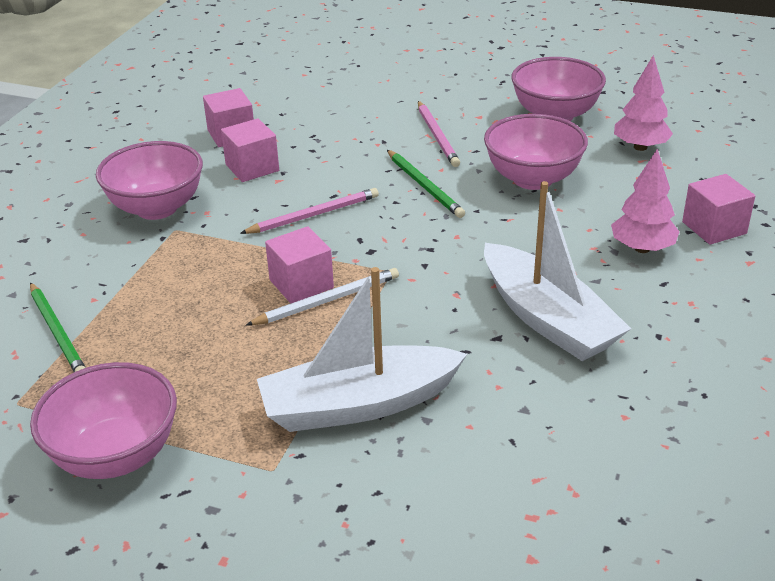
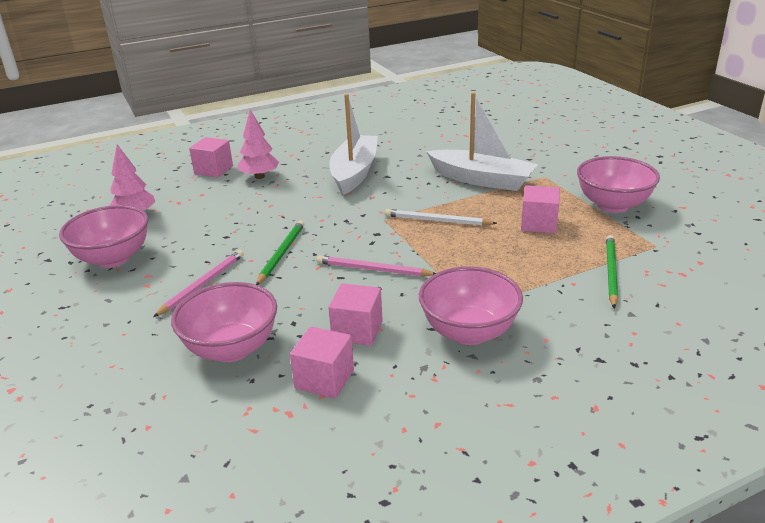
camera: 135 degrees left, 5 degrees down
pink cube [265,226,334,303] -> pink cube moved to [521,185,560,233]
pink bowl [484,114,588,190] -> pink bowl moved to [171,282,277,362]

